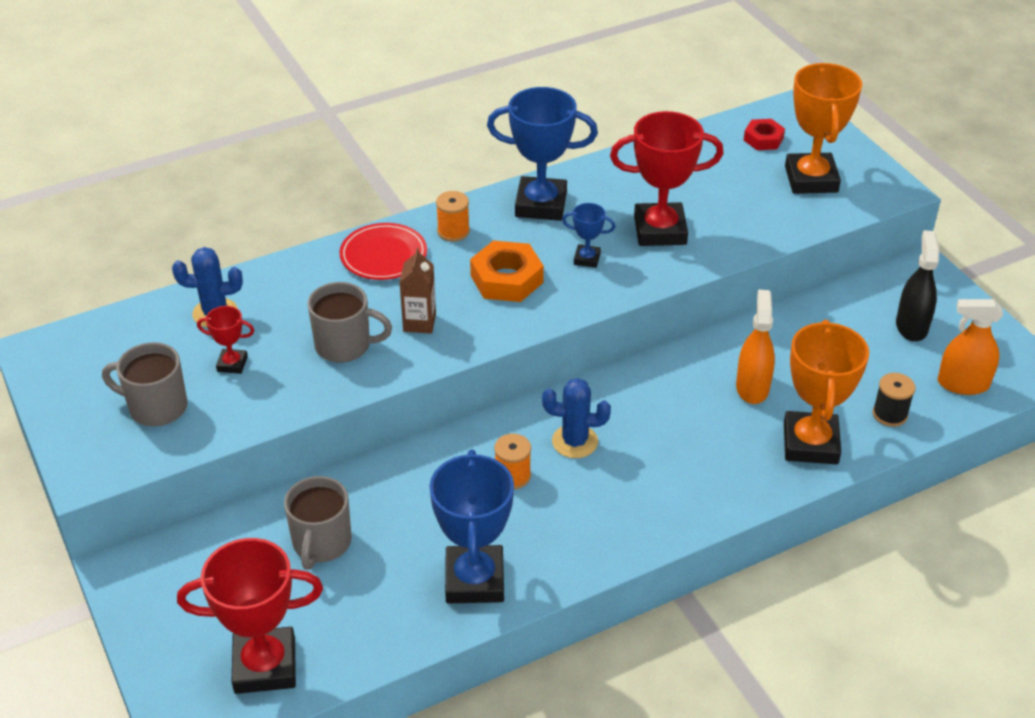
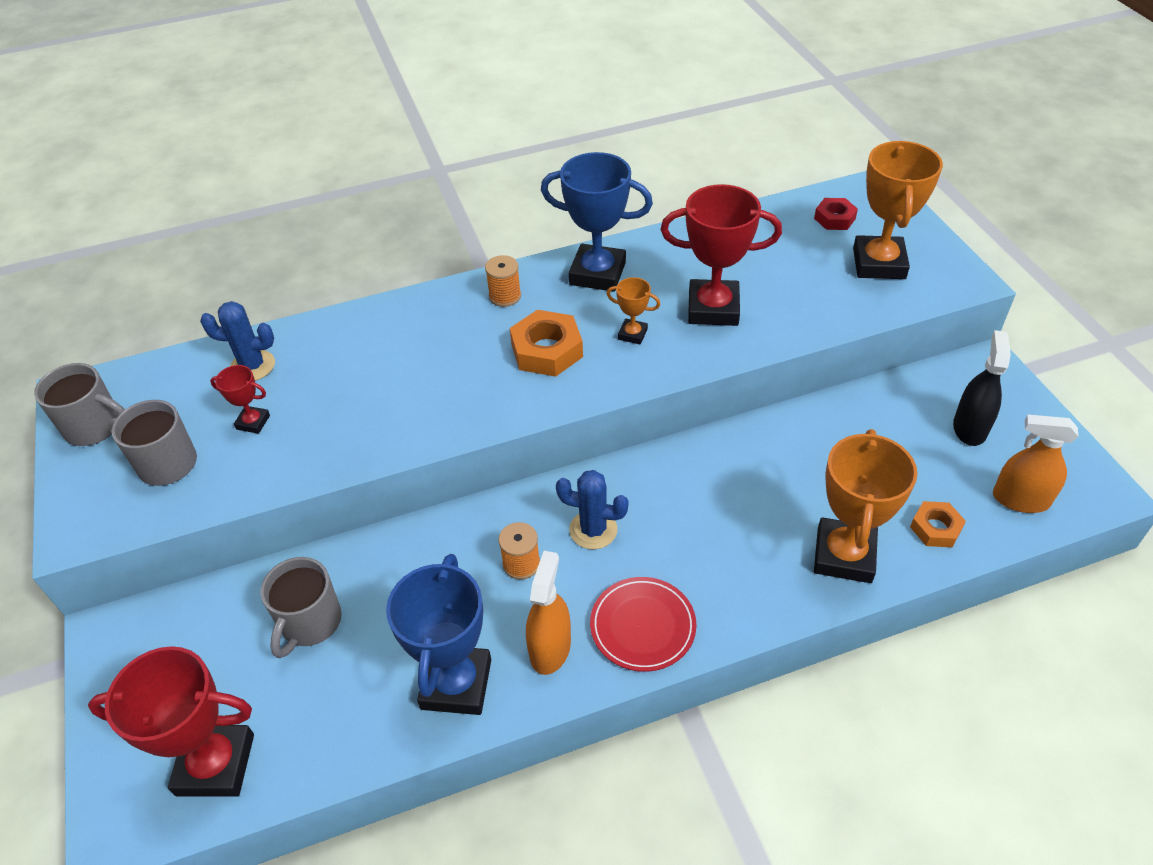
camera: 10 degrees right, 5 degrees up
grey mug [307,282,392,362] -> grey mug moved to [34,363,125,446]
red plate [340,223,427,280] -> red plate moved to [590,577,696,672]
brown carton [400,248,436,334] -> none
blue trophy [562,203,615,268] -> orange trophy [607,277,660,344]
orange spray bottle [736,290,775,404] -> orange spray bottle moved to [526,551,571,675]
black spool [873,373,915,427] -> orange nut [910,501,966,547]

